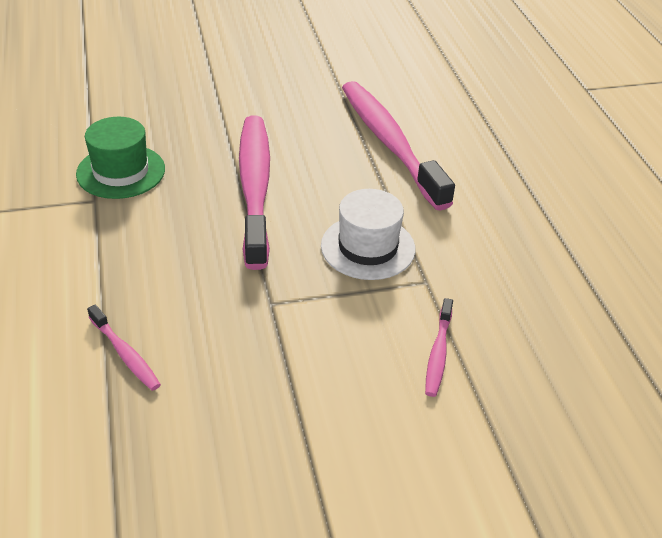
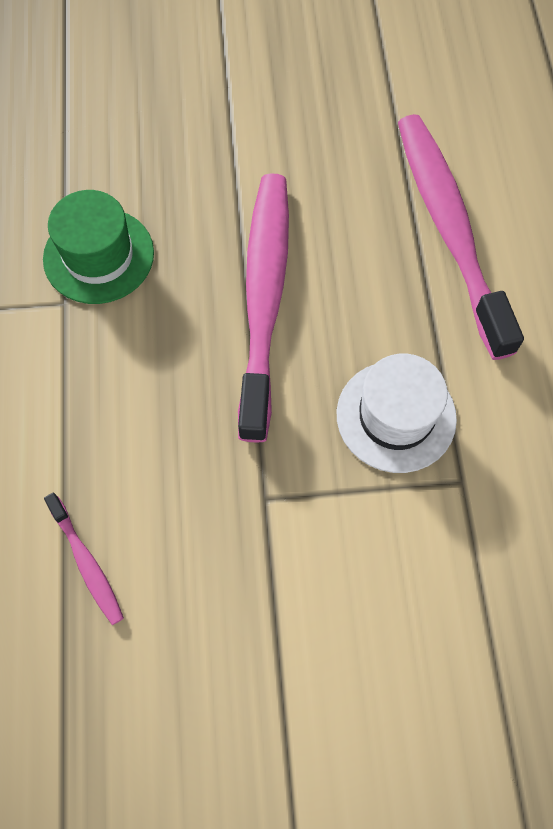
camera: 10 degrees right, 25 degrees up
pink toothbrush [425,298,453,397] -> none

